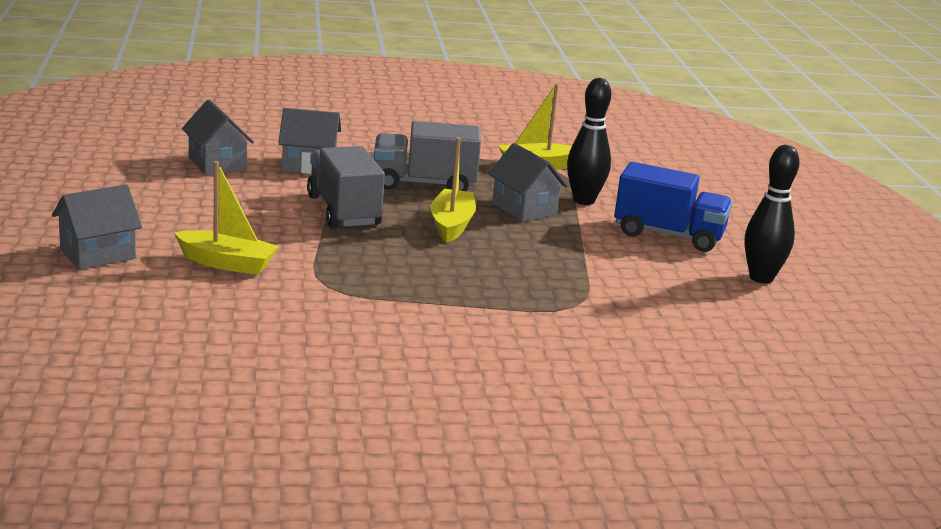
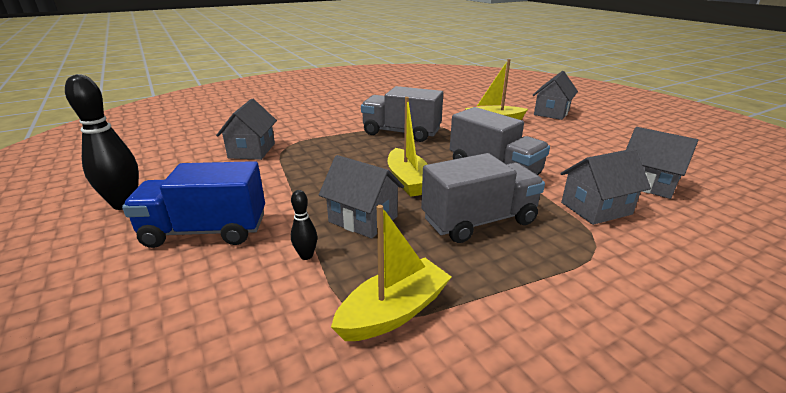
camera: 160 degrees right, 5 degrees up
black bowling pin [567,78,611,205] -> black bowling pin [291,190,317,260], size x0.48
none -> grey house [216,99,277,160]
none -> grey truck [361,86,443,142]

